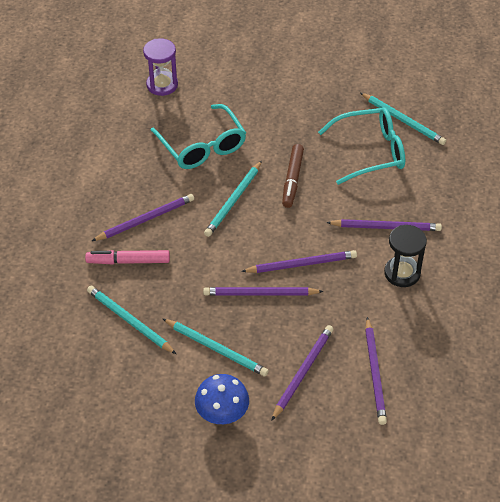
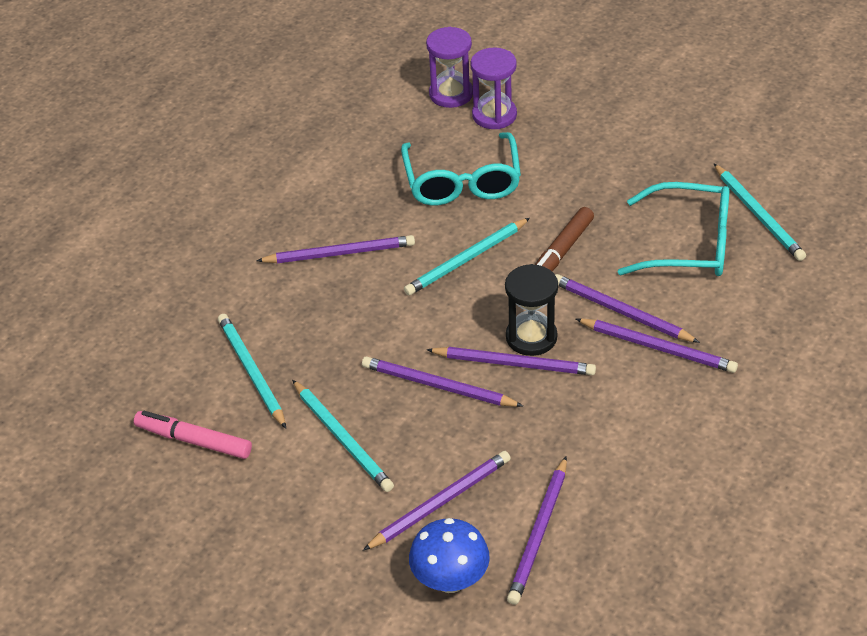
camera: 25 degrees right, 5 degrees down
pink marker [85,250,170,264] -> pink marker moved to [134,411,252,459]
blue mushroom [195,374,249,424] -> blue mushroom moved to [409,518,490,593]
black hourglass [384,225,427,287] -> black hourglass moved to [505,264,558,356]
none -> purple hourglass [470,47,517,129]
none -> purple pencil [555,274,700,343]

